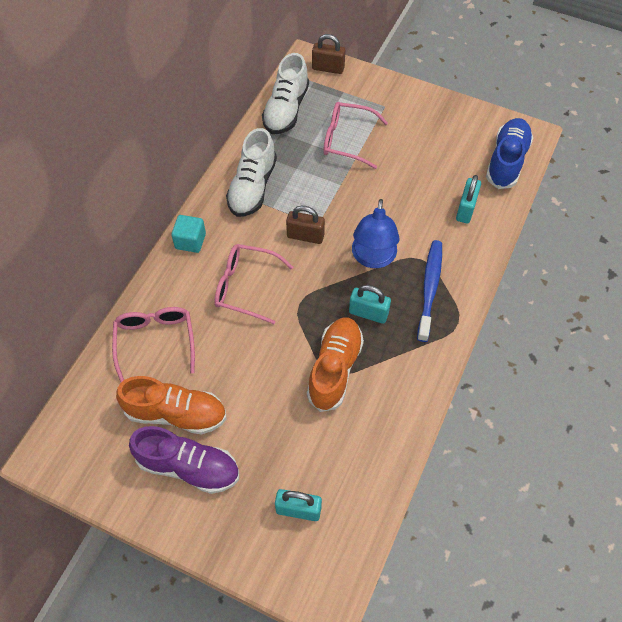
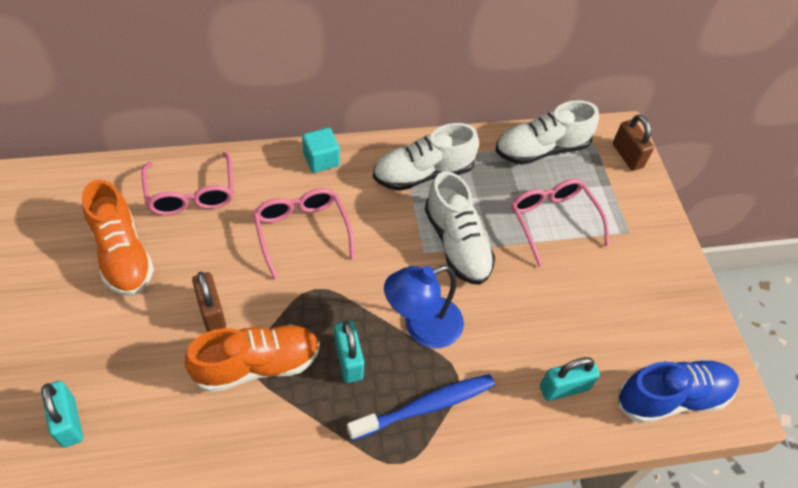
camera: 50 degrees right, 5 degrees down
pink glasses [112,307,195,382] -> pink glasses turned 120 degrees clockwise [142,152,234,215]
purple shoe [129,426,239,494] -> none
brown padlock [286,206,325,244] -> brown padlock moved to [192,271,226,332]
none -> white shoe [425,171,495,285]

